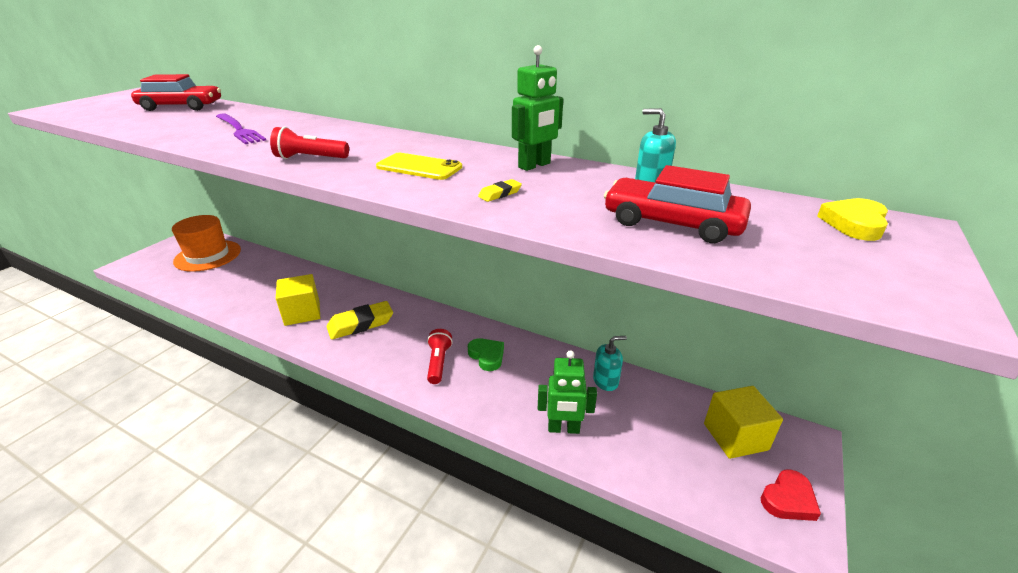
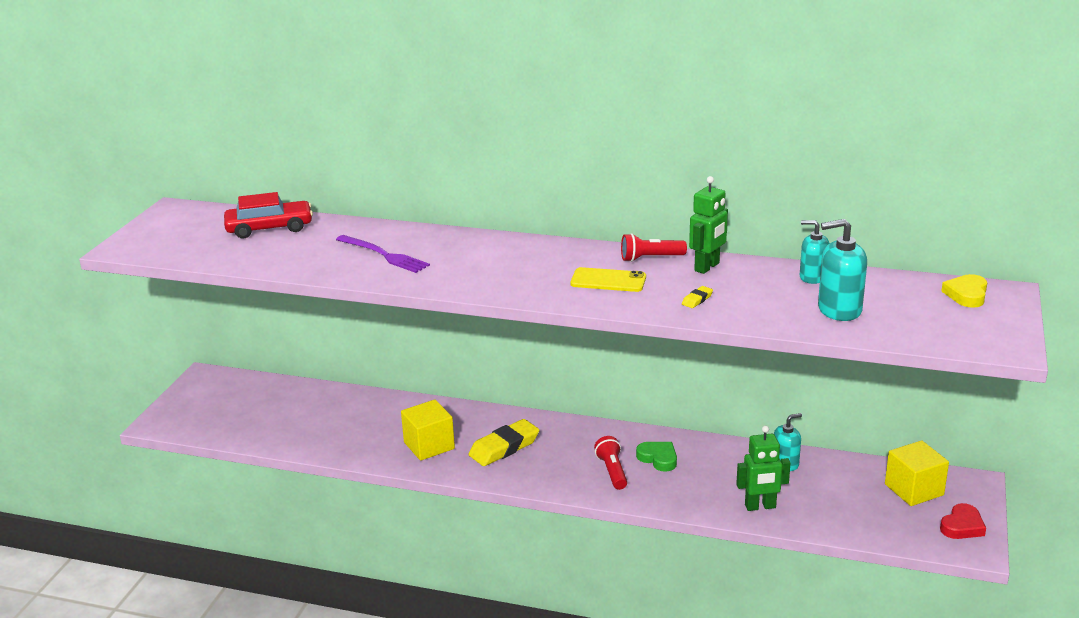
camera: 10 degrees left, 5 degrees down
orange hat [172,215,241,272] -> none
red flashlight [270,127,349,159] -> red flashlight moved to [621,233,687,262]
red car [604,165,751,243] -> turquoise soap dispenser [818,219,867,321]

